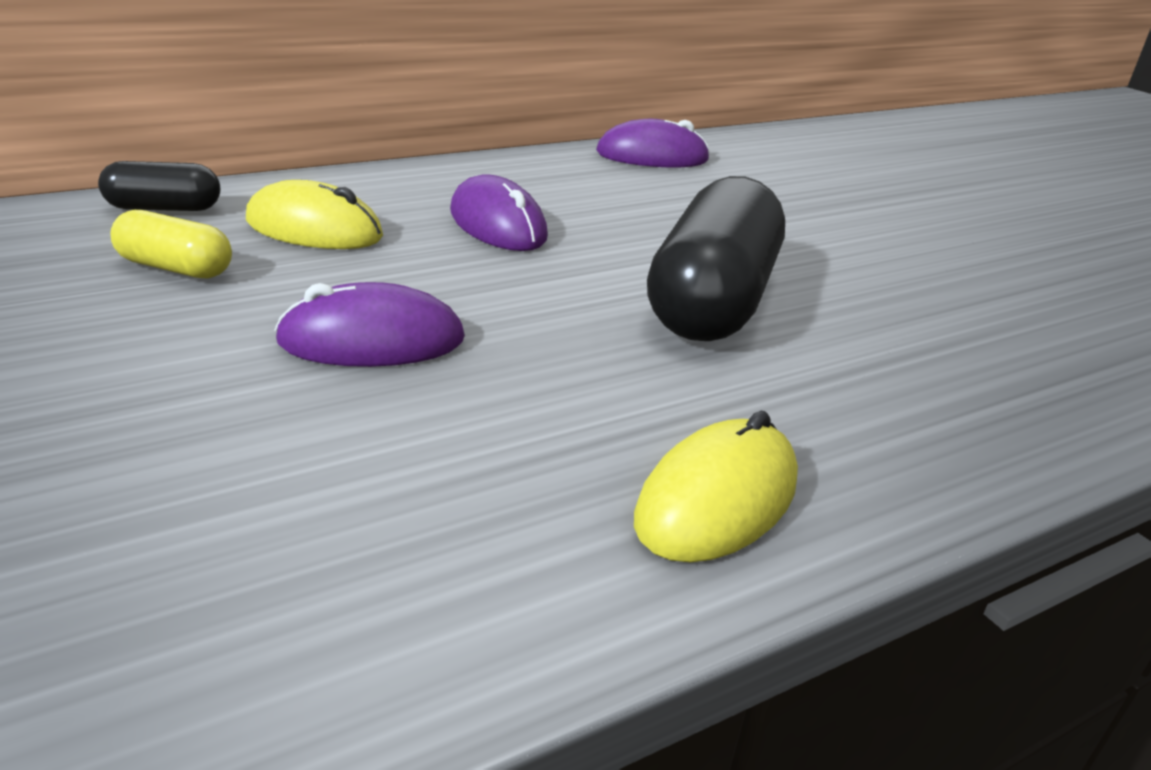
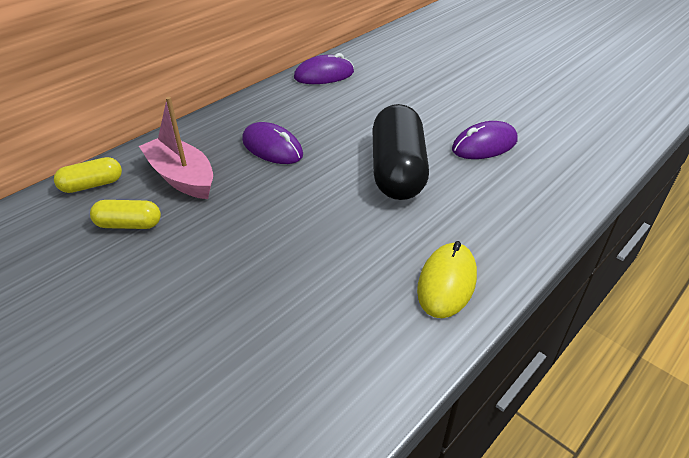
camera: 15 degrees left, 10 degrees up
black capsule [98,161,220,211] -> yellow capsule [54,157,122,193]
yellow mouse [246,180,383,249] -> pink boat [139,97,213,199]
purple mouse [274,282,465,367] -> purple mouse moved to [452,121,518,159]

